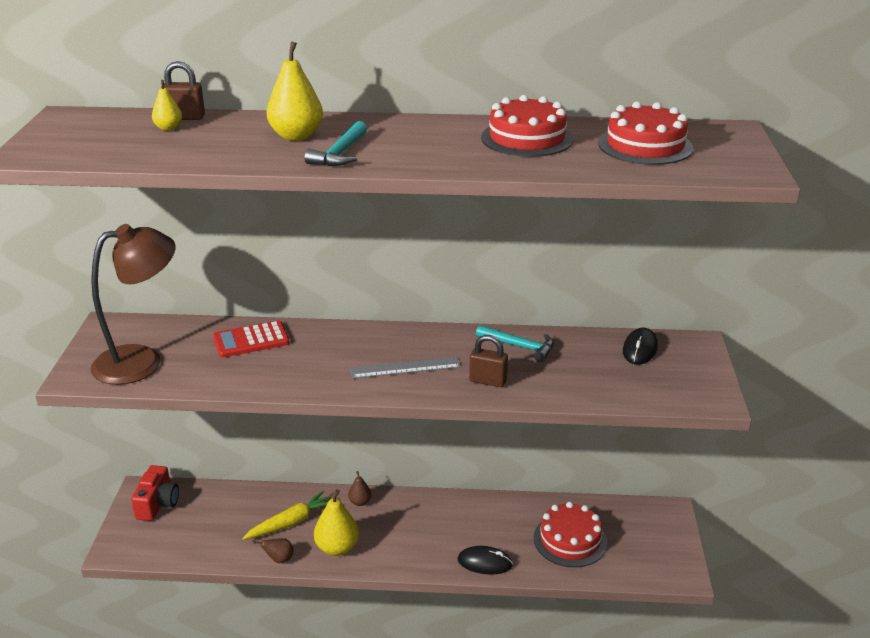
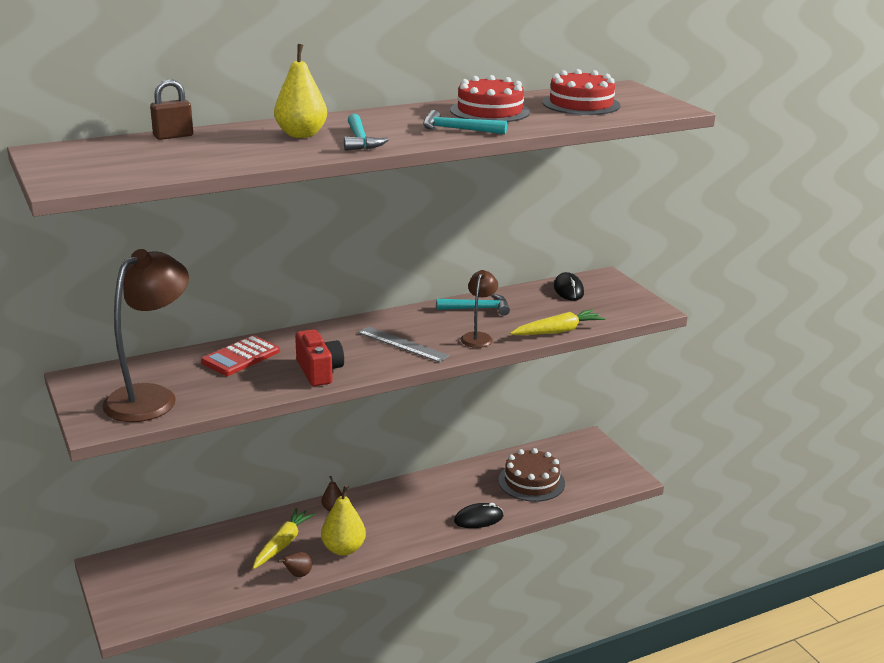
camera: 30 degrees left, 5 degrees down
red camera [131,465,179,521] -> red camera moved to [295,329,344,386]
yellow pear [152,80,182,131] -> none
grey ruler [350,357,461,379] -> grey ruler turned 75 degrees clockwise [358,326,450,363]
brown padlock [469,335,508,387] -> brown lamp [461,270,498,348]
red cake [534,502,607,567] -> brown cake [498,448,565,502]
none -> turquoise hammer [423,110,507,134]
none -> yellow carrot [510,309,605,335]

